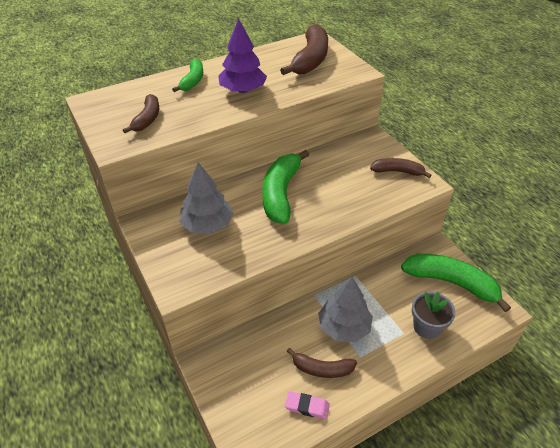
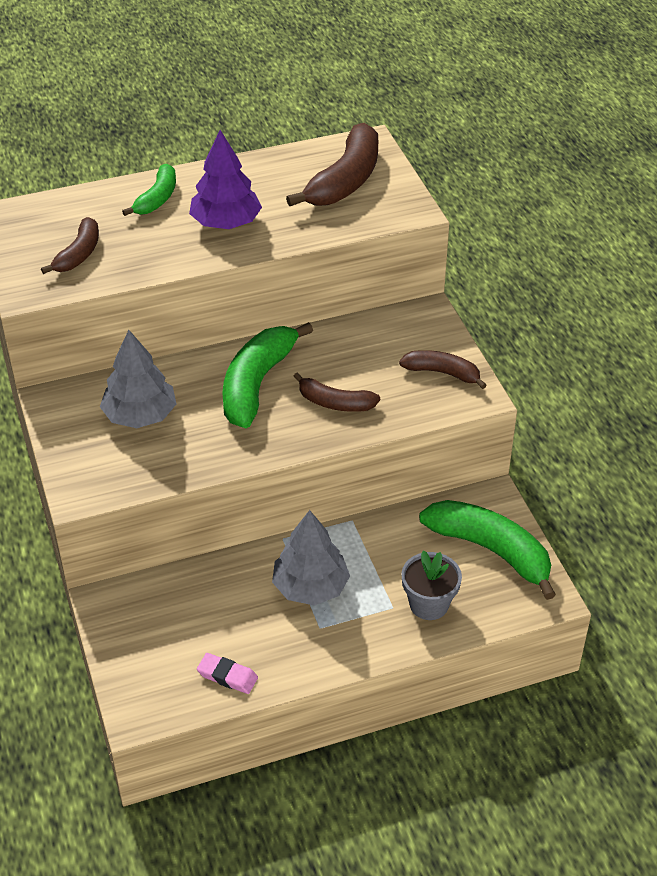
camera: 10 degrees right, 0 degrees up
brown banana [287,348,357,378] -> brown banana moved to [294,372,380,412]

